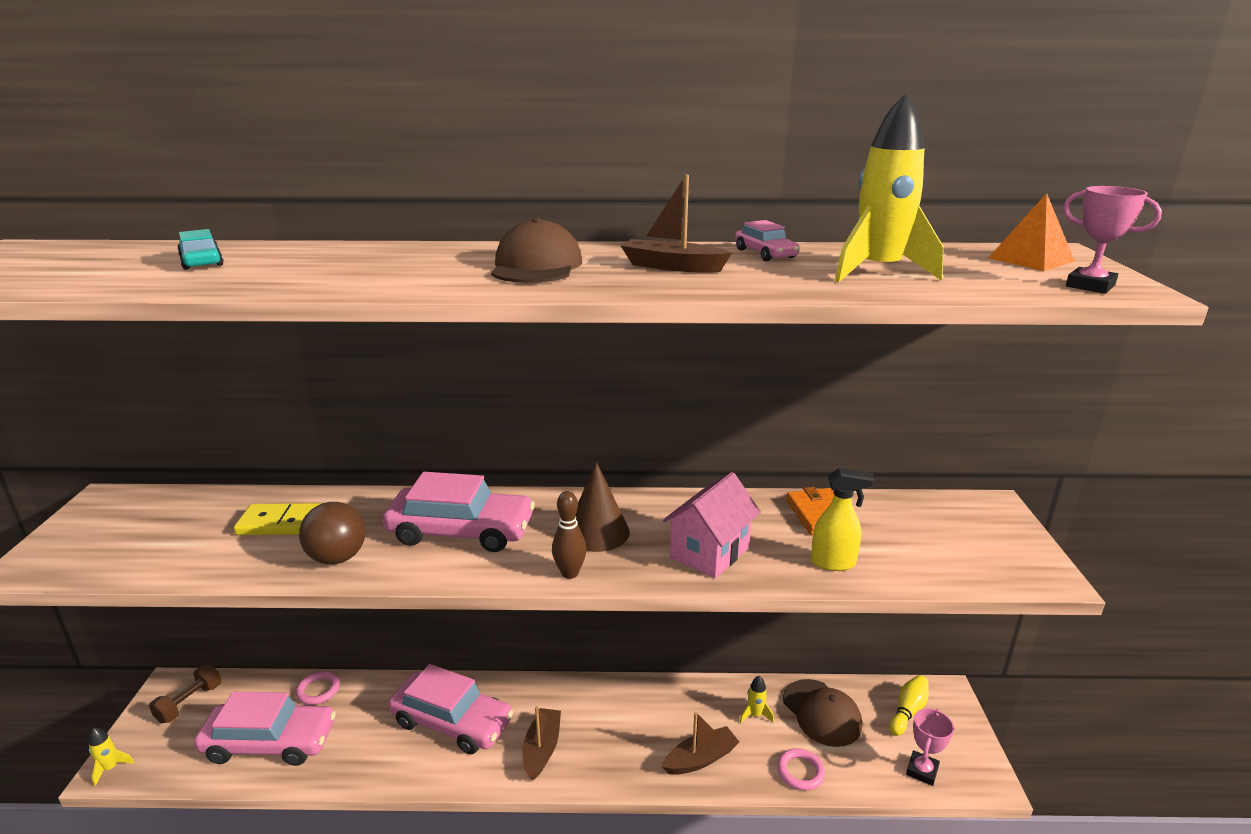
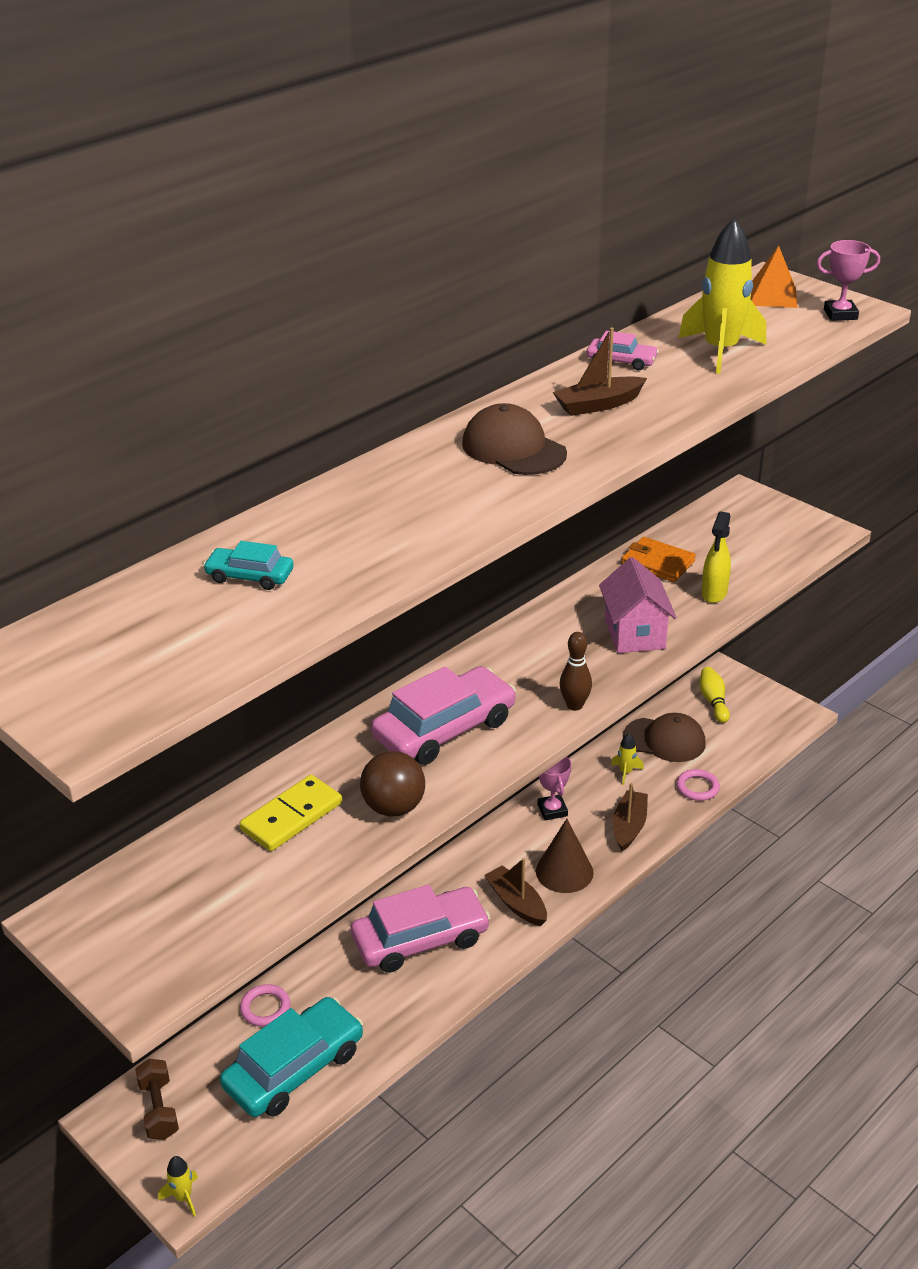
camera: 45 degrees left, 10 degrees up
pink car [194,692,336,766] -> turquoise car [220,997,363,1117]
brown cone [576,462,630,552] -> brown cone moved to [536,819,594,893]
yellow spray bottle [811,468,875,571] -> yellow spray bottle turned 150 degrees clockwise [701,511,731,603]
pink trophy [906,708,954,786] -> pink trophy moved to [538,757,572,820]

